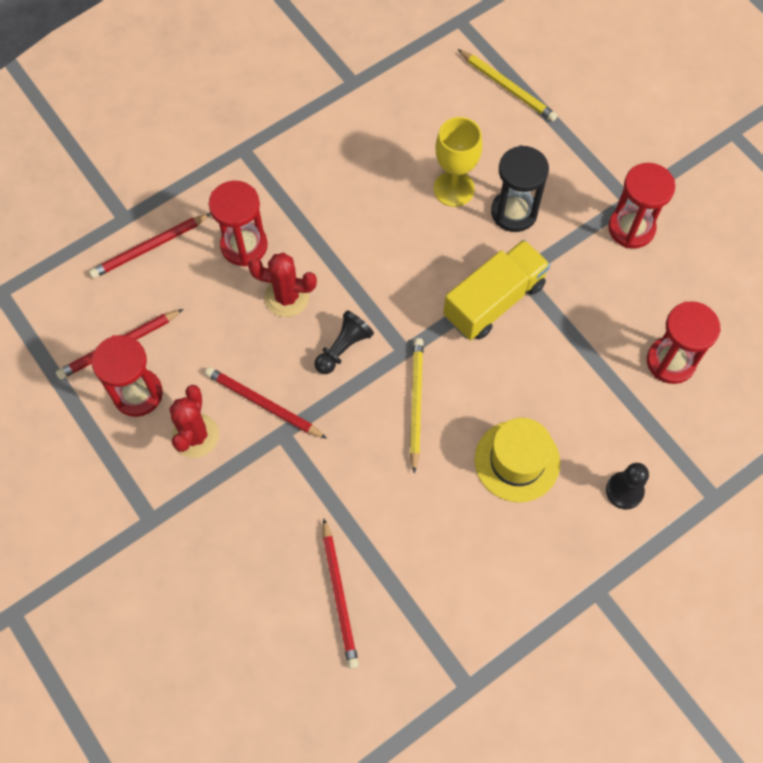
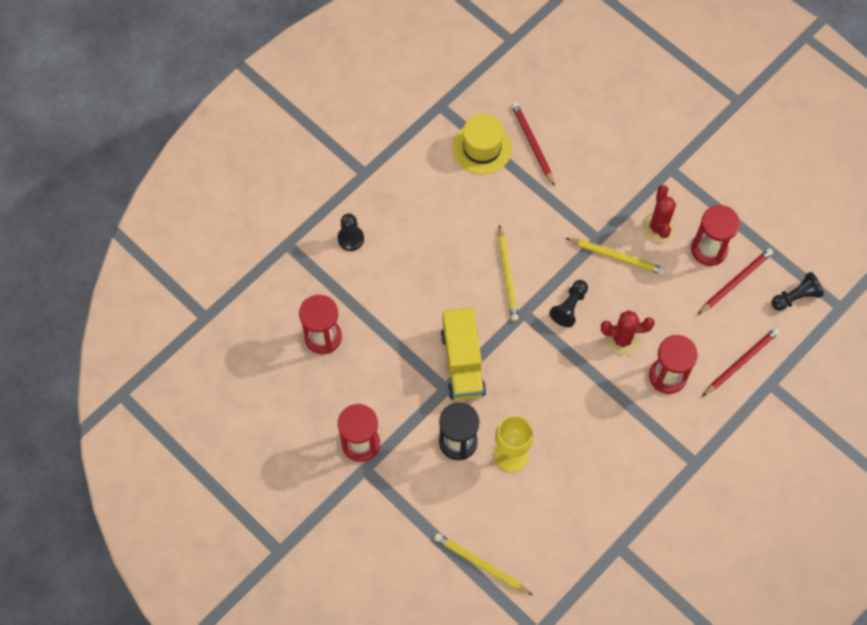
camera: 170 degrees right, 0 degrees up
red pencil [205,367,327,439] -> yellow pencil [565,238,666,275]
yellow truck [443,240,550,340] -> yellow truck turned 45 degrees counterclockwise [441,308,486,400]
yellow hat [475,418,560,502] -> yellow hat moved to [452,114,512,175]
none -> black pawn [772,272,824,311]

